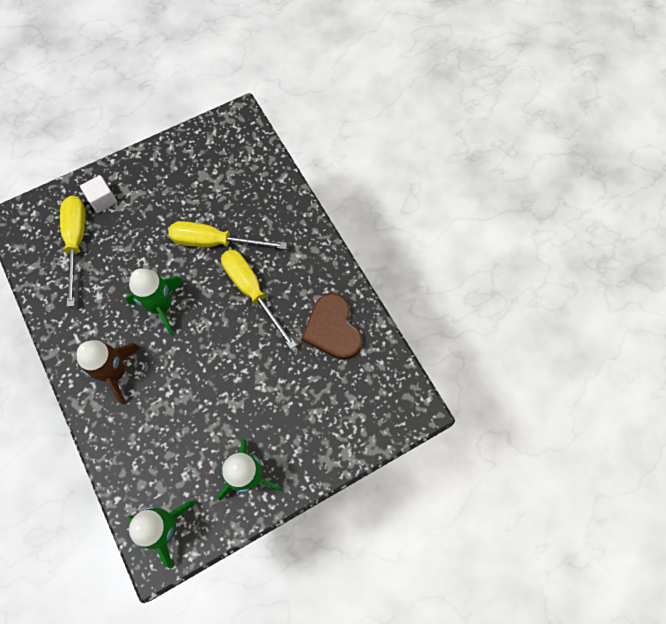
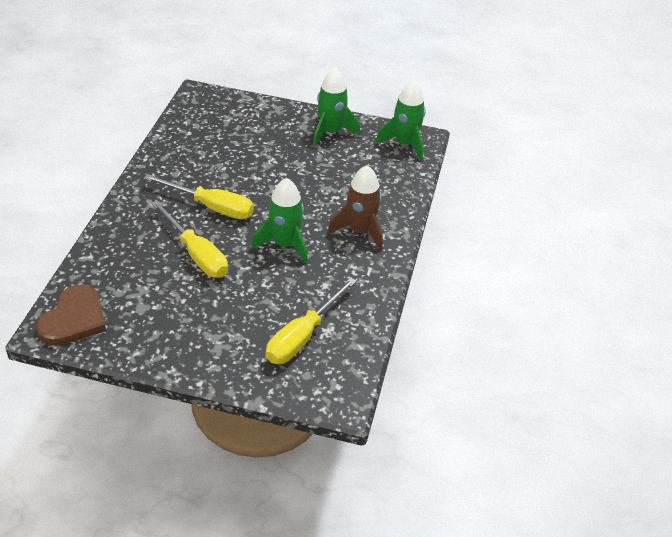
camera: 140 degrees left, 25 degrees down
white cube [80,175,117,213] -> none
yellow screwdriver [221,250,297,349] -> yellow screwdriver turned 75 degrees counterclockwise [144,174,254,219]
brown heart [302,293,362,360] -> brown heart moved to [37,284,106,346]

